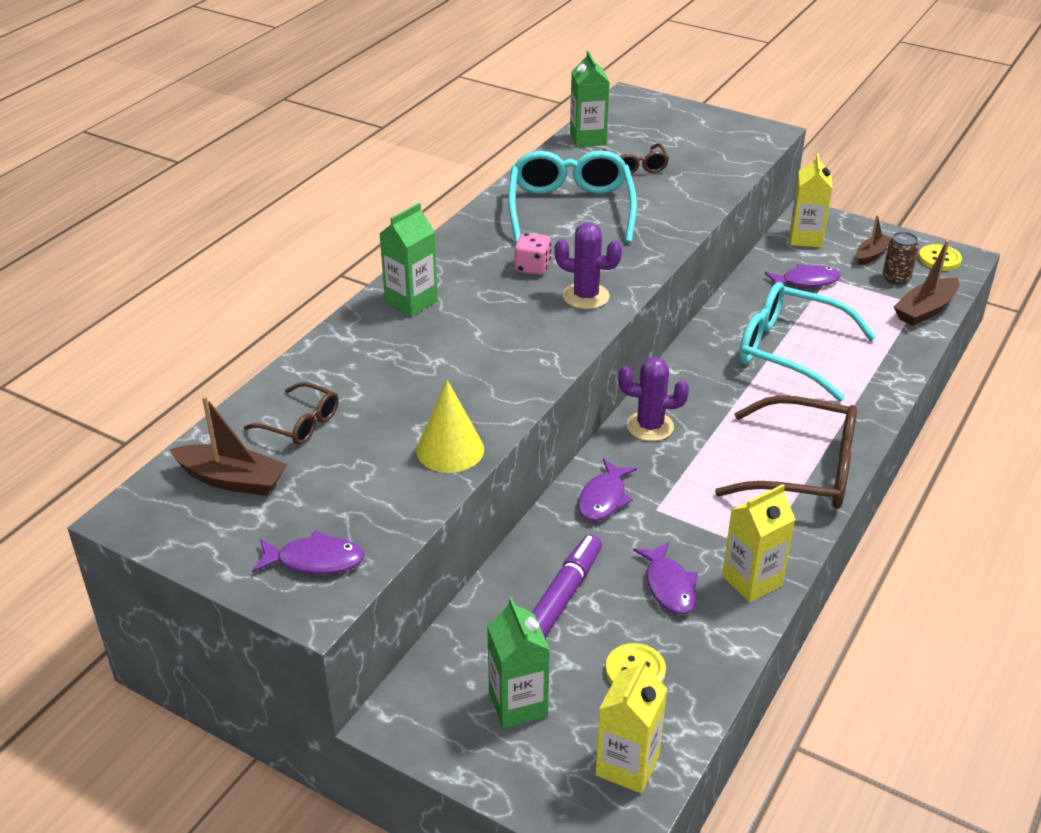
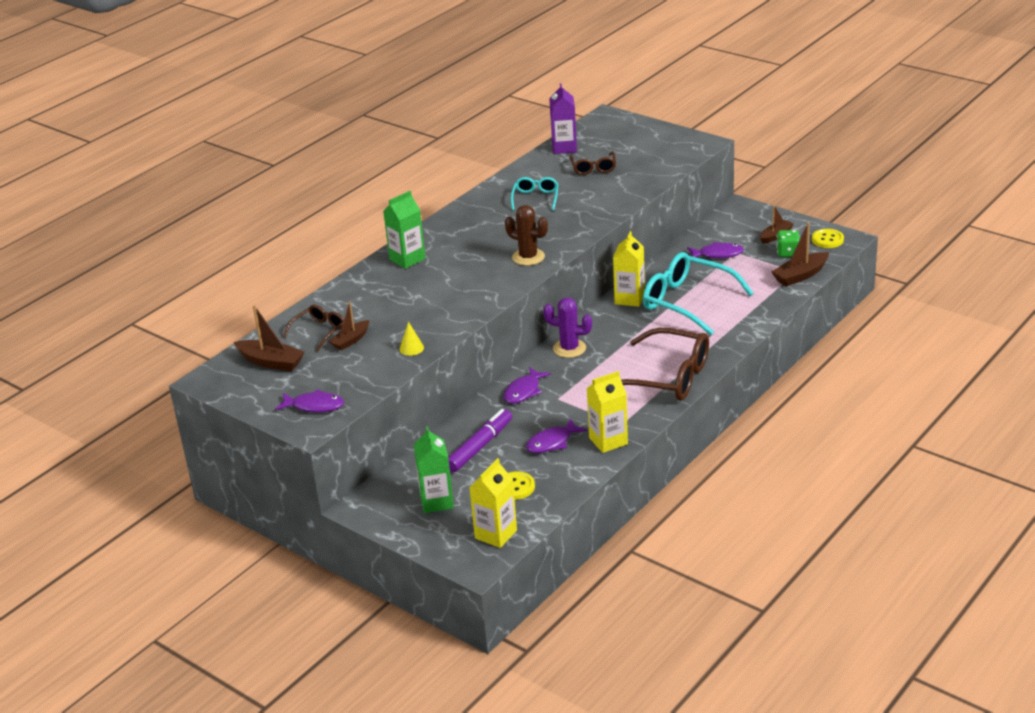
camera: 10 degrees right, 5 degrees down
brown glasses [244,382,339,445] -> brown glasses turned 90 degrees counterclockwise [283,304,344,351]
yellow cone [416,380,484,473] -> yellow cone [400,322,424,356], size x0.56
turquoise glasses [508,150,637,243] -> turquoise glasses [511,177,558,211], size x0.51
pink dice [515,233,551,275] -> none
purple cactus [554,223,622,309] -> brown cactus [505,205,548,266]
green carton [570,50,610,147] -> purple carton [549,83,577,154]
purple fish [633,542,698,614] -> purple fish turned 60 degrees clockwise [526,418,587,453]
yellow carton [790,153,833,247] -> yellow carton moved to [613,231,645,307]
brown can [883,232,919,285] -> green dice [776,230,800,257]
none -> brown boat [329,302,369,351]

